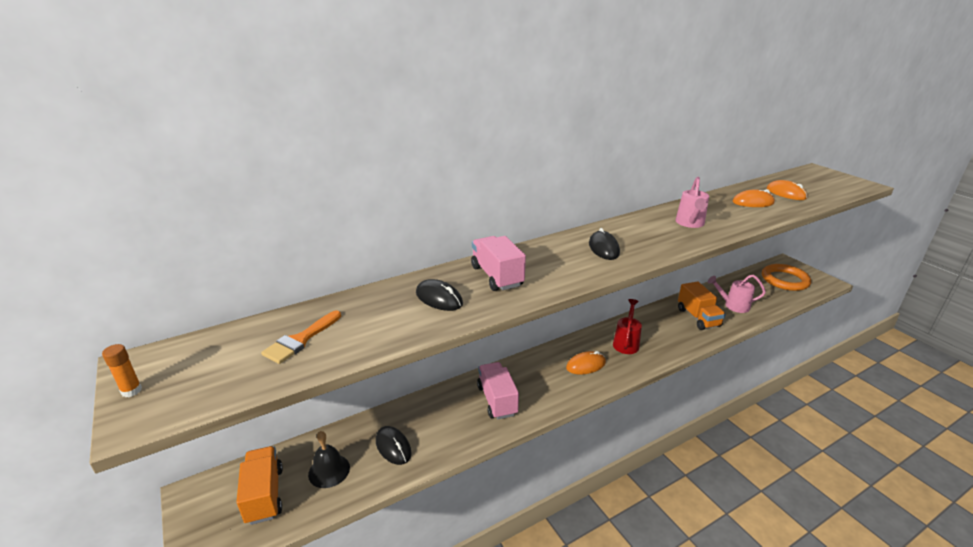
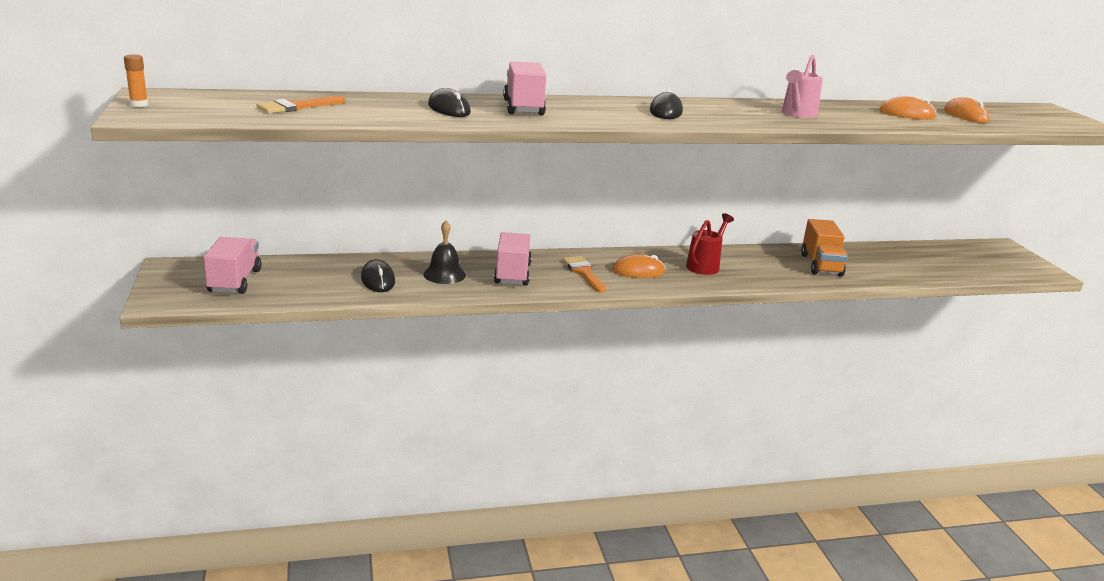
camera: 15 degrees right, 5 degrees down
orange truck [236,446,283,525] -> pink truck [203,237,261,294]
black bell [308,431,350,488] -> black bell moved to [424,221,466,284]
pink watering can [708,274,766,313] -> none
orange ring [762,264,811,291] -> none
none -> orange brush [562,256,606,293]

